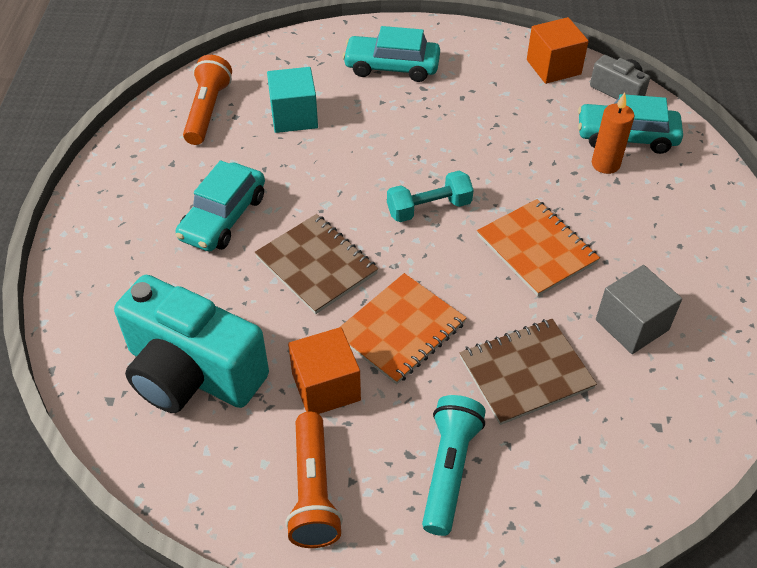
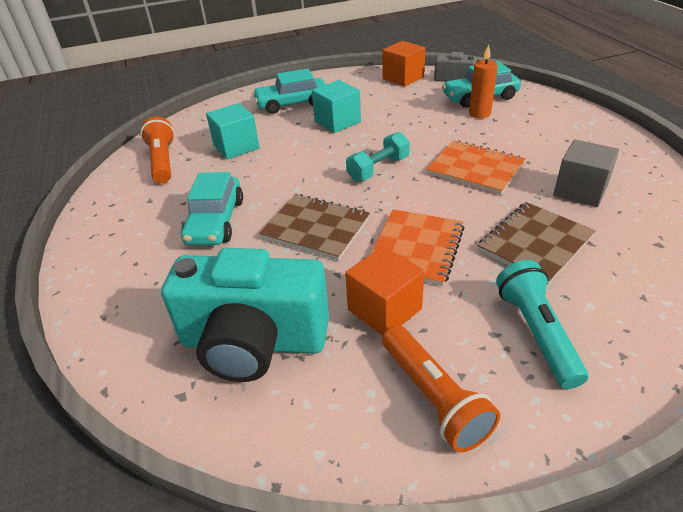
camera: 20 degrees left, 10 degrees down
none -> turquoise cube [312,80,361,133]

